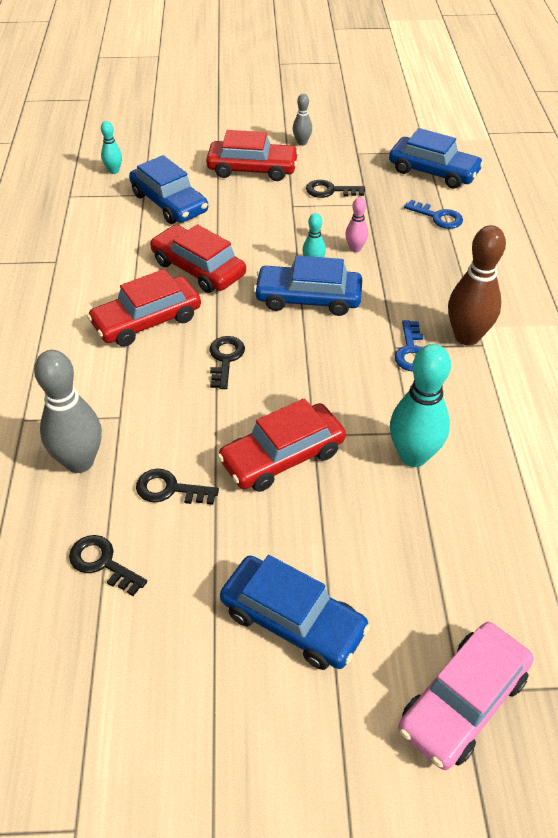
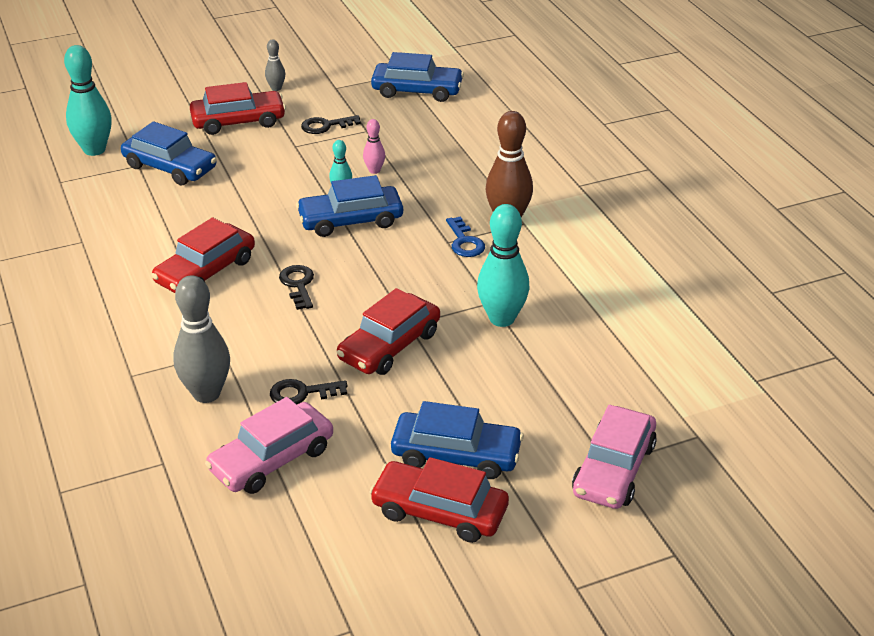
camera: 20 degrees left, 10 degrees down
black key [69,535,147,596] -> pink car [205,397,333,494]
turquoise bowling pin [101,121,122,174] -> turquoise bowling pin [64,45,112,156], size x2.00
red car [150,224,246,293] -> red car moved to [370,457,509,543]
blue key [404,200,463,229] -> none

